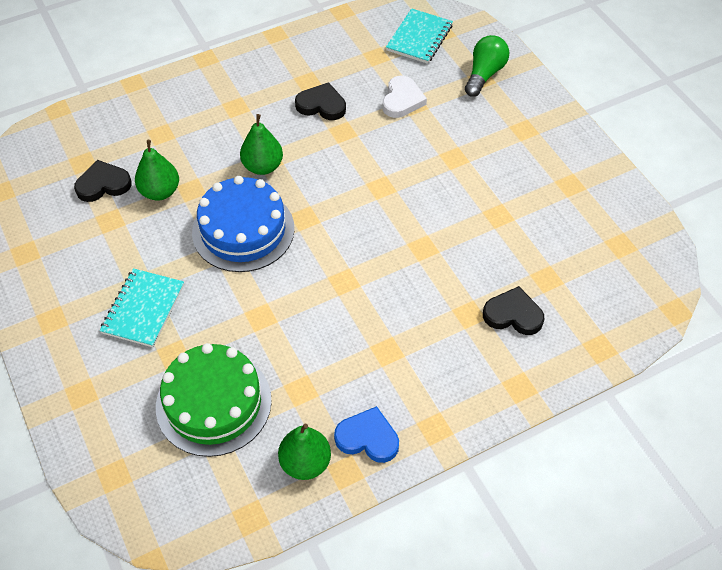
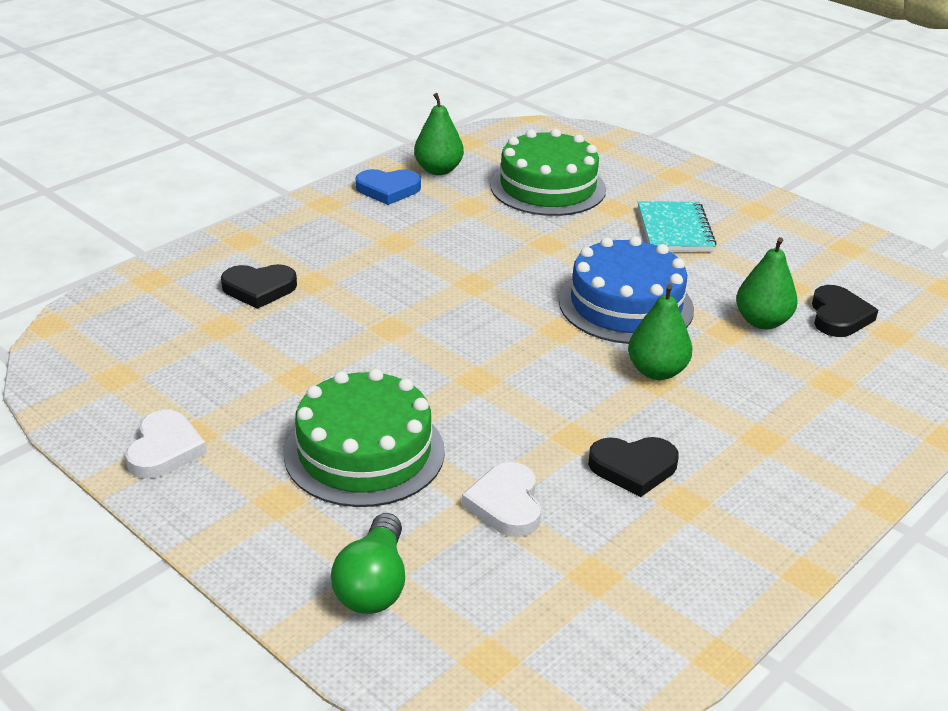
camera: 160 degrees right, 20 degrees down
black heart [74,160,132,202] -> black heart turned 45 degrees counterclockwise [812,285,878,337]
turquoise notebook [386,8,453,64] -> none
none -> white heart [125,410,207,479]
none -> green cake [284,369,445,507]

